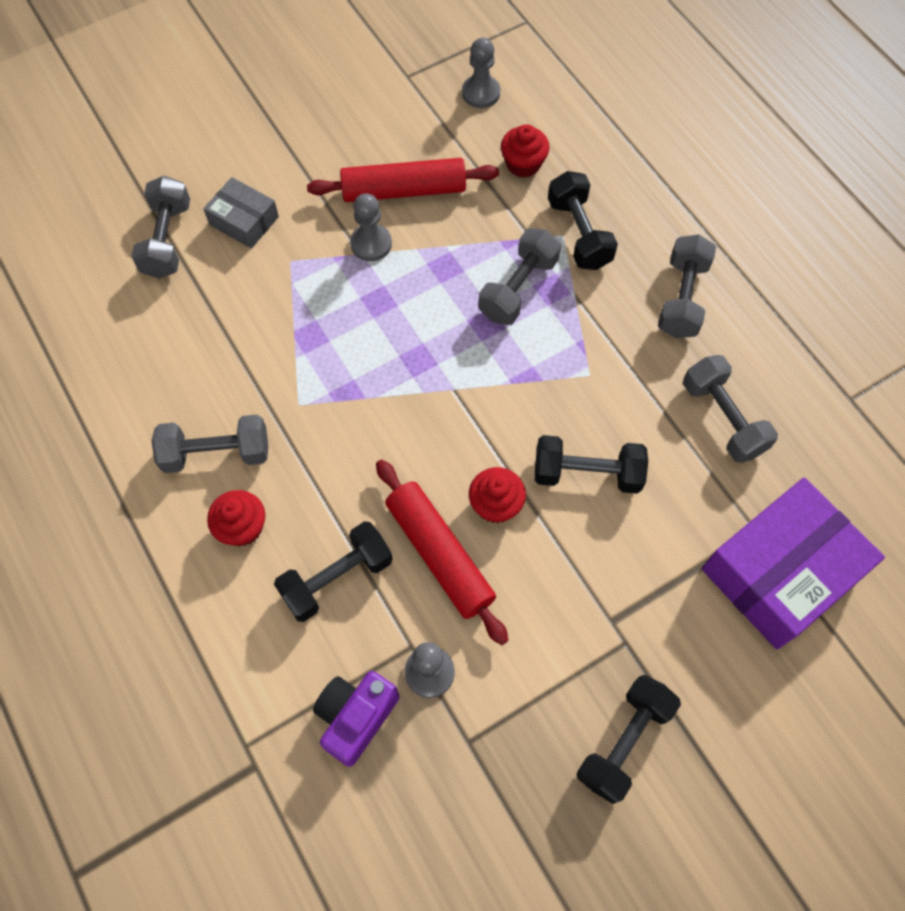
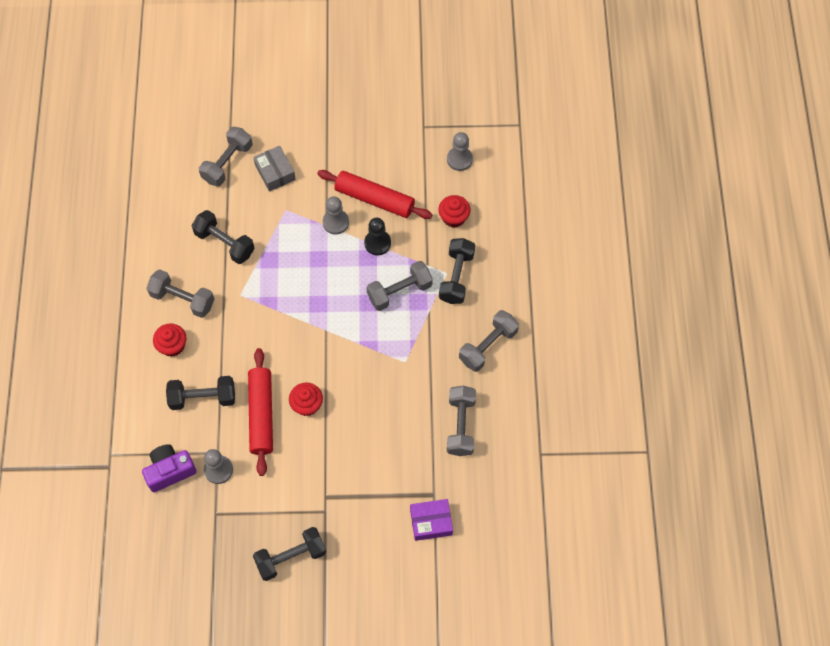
camera: 30 degrees right, 0 degrees up
black dumbbell [535,435,648,494] -> black dumbbell moved to [192,210,255,264]
purple box [702,478,885,650] -> purple box [410,499,453,541], size x0.51
none -> black pawn [364,218,391,255]

